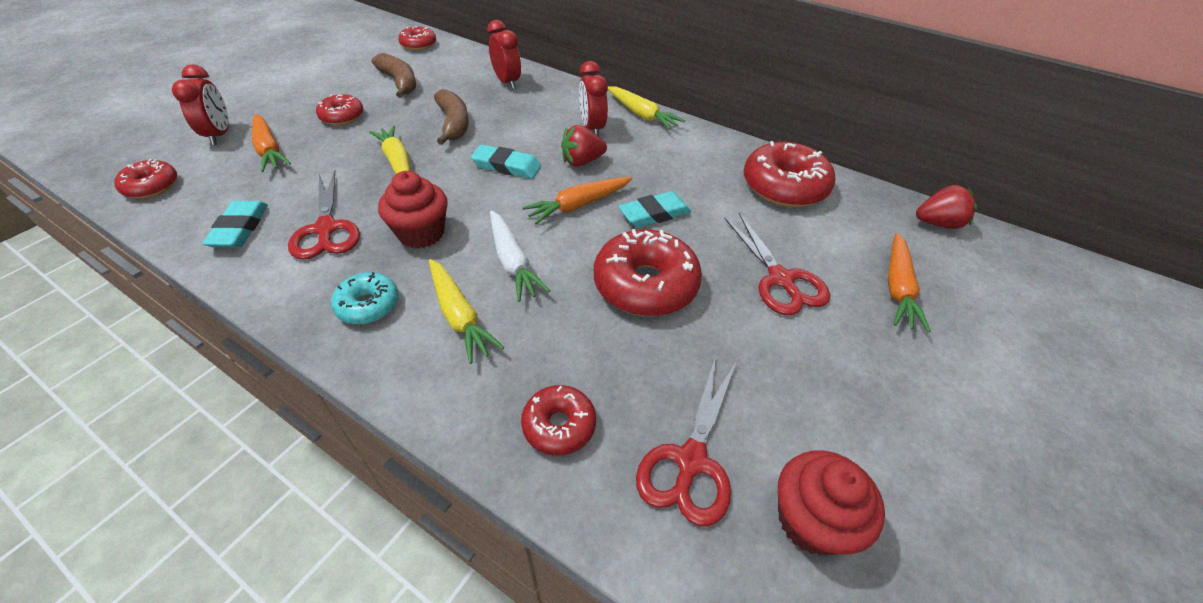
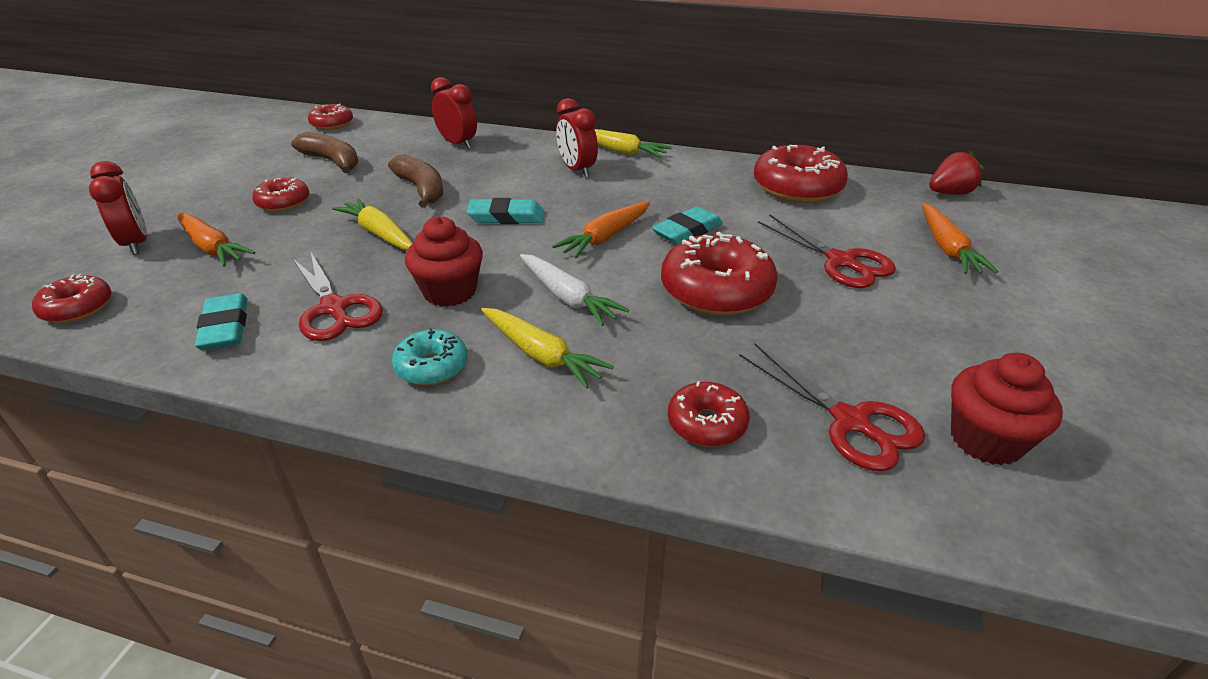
camera: 15 degrees left, 10 degrees down
red strawberry [561,125,607,167] -> none
red scissors [636,356,736,526] -> red scissors turned 45 degrees counterclockwise [739,344,925,472]

